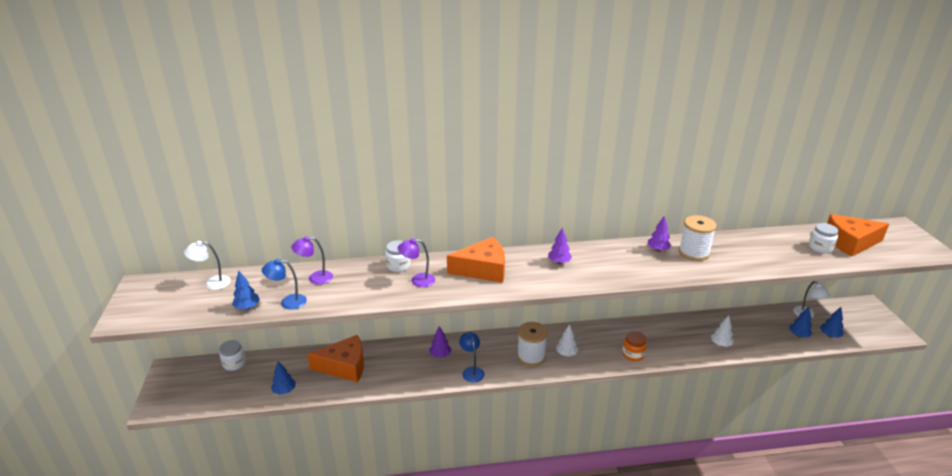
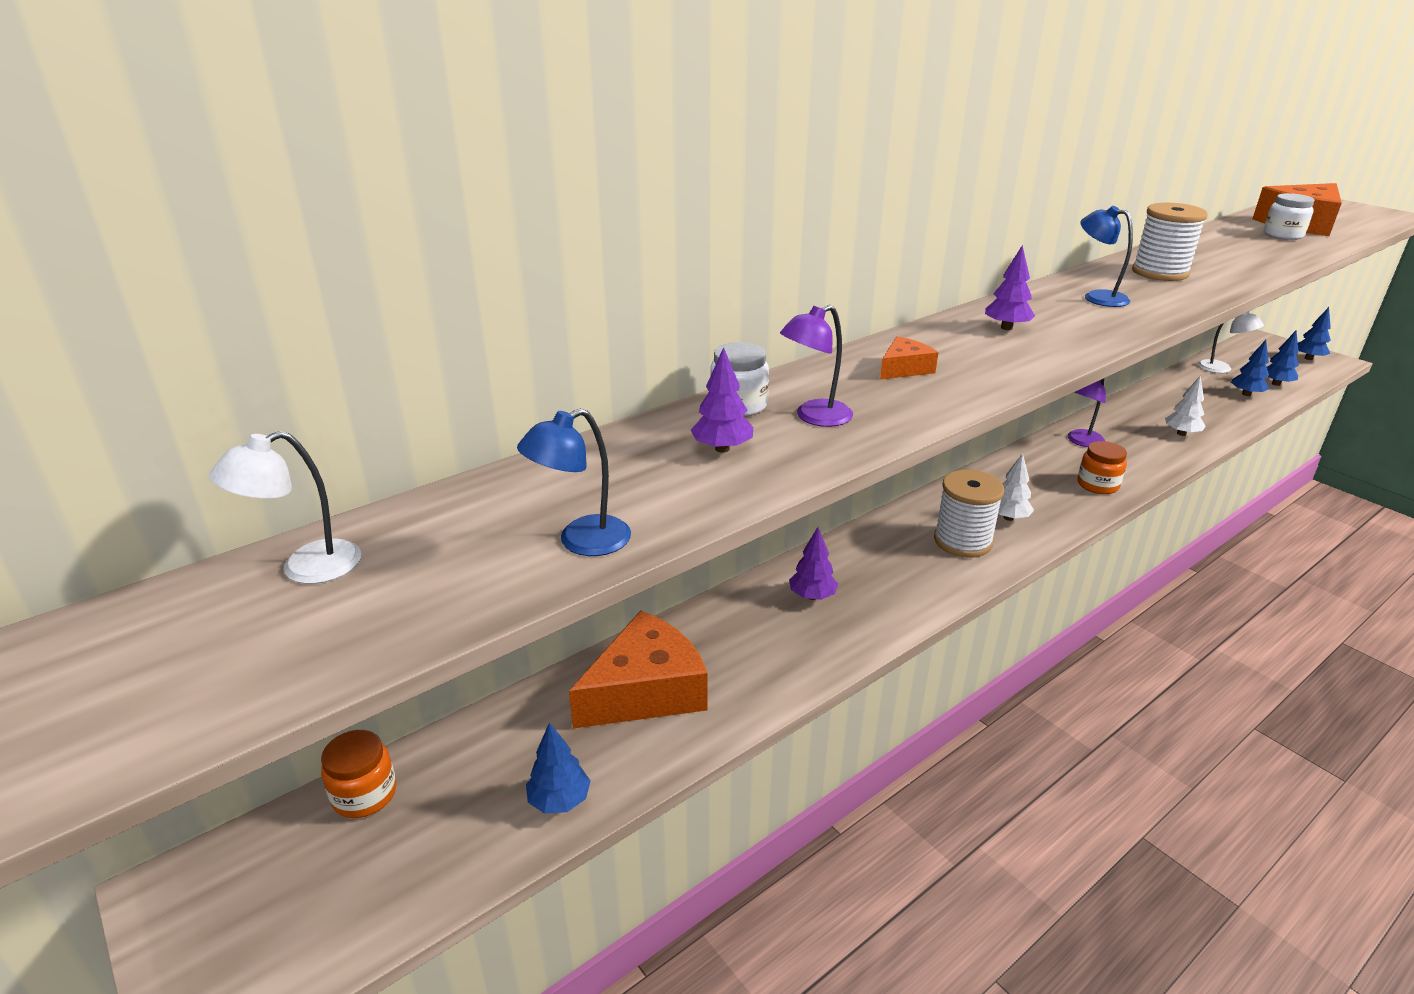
camera: 30 degrees left, 0 degrees up
white jar [219,340,246,371] -> orange jar [321,730,396,818]
blue tree [232,270,260,310] -> blue tree moved to [1298,307,1331,360]
purple lamp [291,236,333,285] -> purple lamp moved to [1067,379,1106,447]
orange cheese [447,237,505,283] -> orange cheese [880,336,938,380], size x0.47
blue lamp [459,332,484,383] -> blue lamp moved to [1080,206,1133,307]
purple tree [648,216,671,252] -> purple tree moved to [691,347,753,453]

